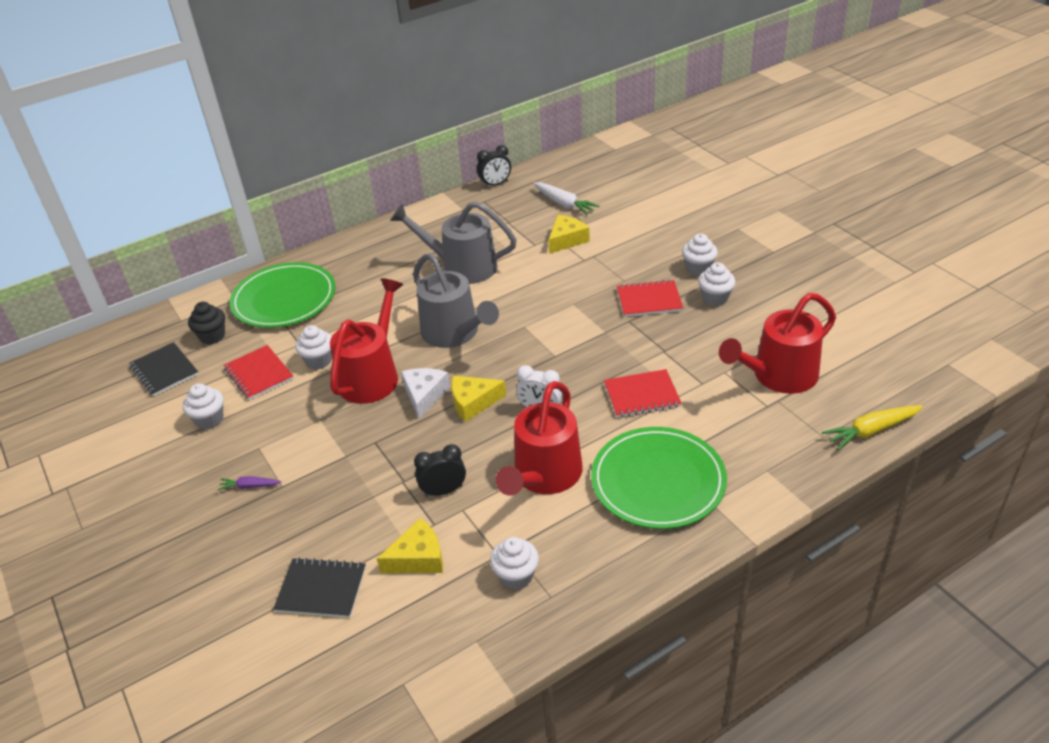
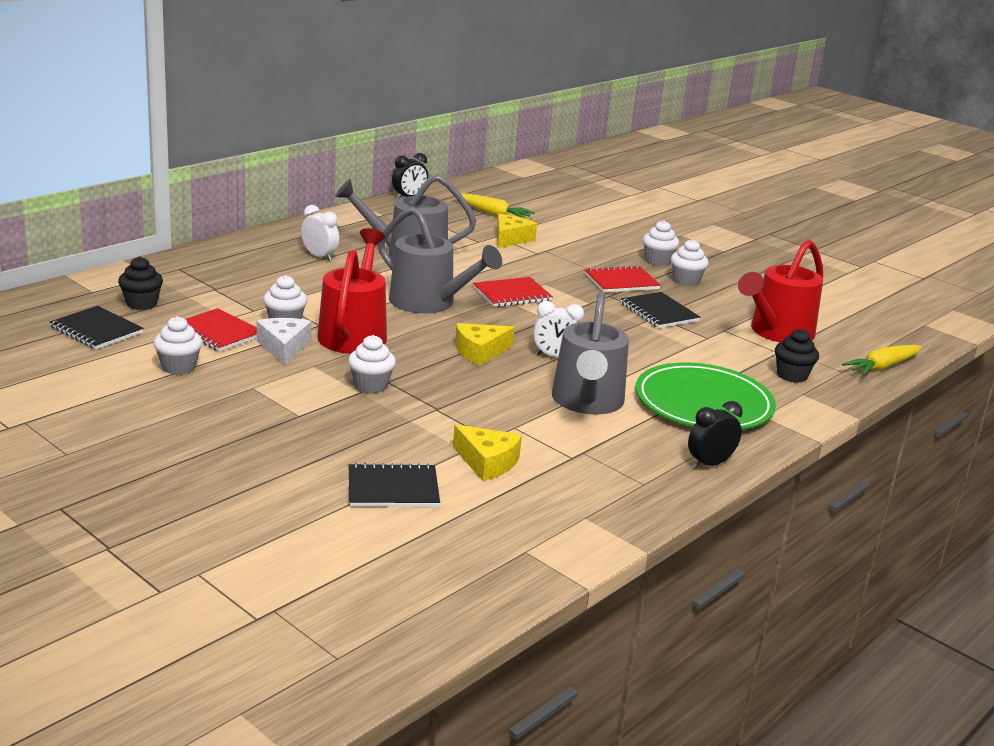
camera: 20 degrees left, 15 degrees down
purple carrot [217,476,281,490] -> none
green plate [230,262,336,328] -> none
yellow cheese [377,518,443,573] -> yellow cheese turned 75 degrees clockwise [453,424,522,481]
white cheese [401,368,450,419] -> white cheese moved to [257,318,312,365]
black clock [414,444,466,497] -> black clock moved to [688,401,743,469]
white cupcake [490,537,539,590] -> white cupcake moved to [348,335,396,393]
red watering can [496,381,583,496] -> grey watering can [552,291,629,415]
white carrot [533,182,600,215] -> yellow carrot [461,193,535,219]
red notebook [604,369,682,418] -> red notebook moved to [473,277,553,307]
none -> white clock [301,205,339,262]
none -> black notebook [621,292,700,328]
none -> black cupcake [775,329,819,383]

